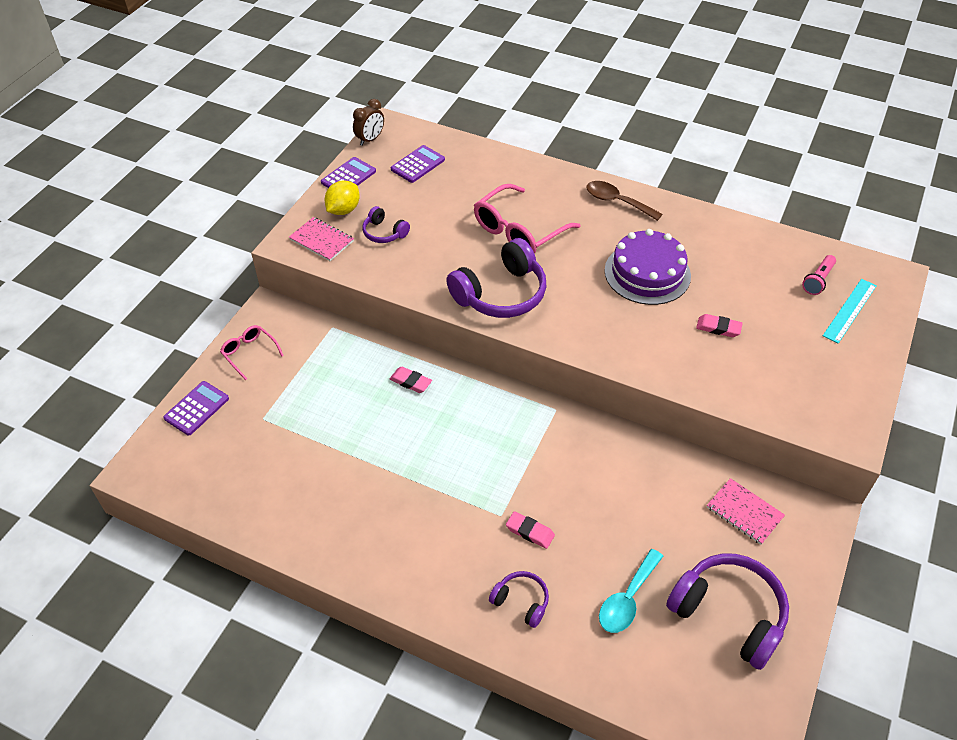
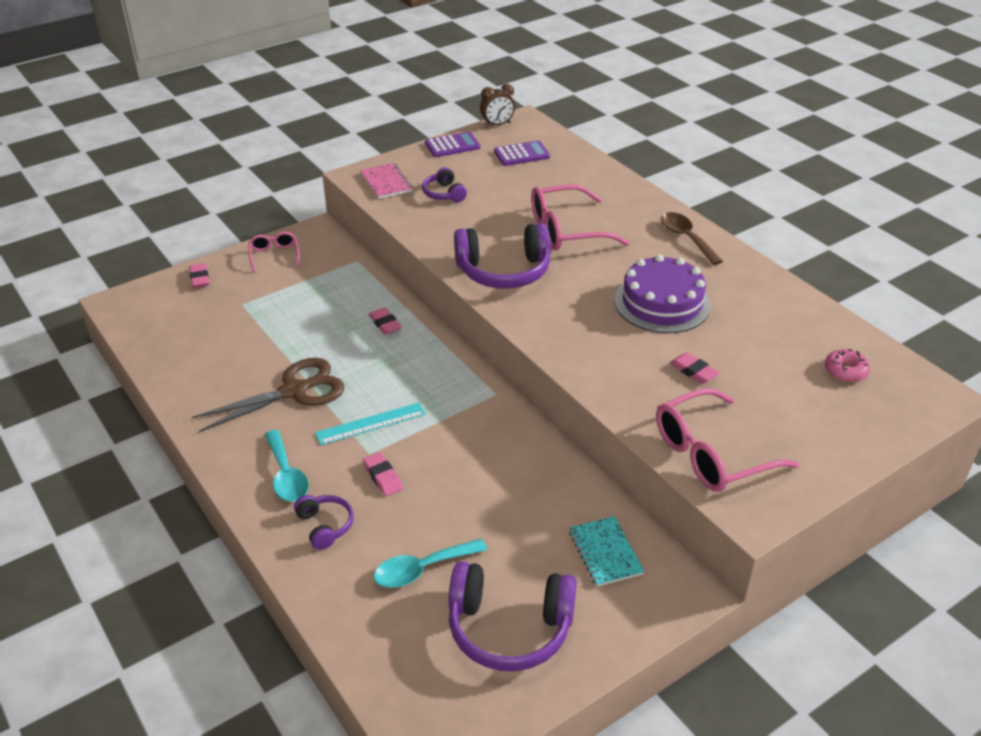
camera: 30 degrees right, 10 degrees down
purple calculator [163,381,229,436] -> pink eraser [189,263,209,288]
yellow lemon [325,181,360,215] -> none
purple headphones [666,553,789,670] -> purple headphones turned 120 degrees clockwise [449,562,577,671]
pink notebook [707,478,785,545] -> turquoise notebook [569,516,644,587]
pink flashlight [802,255,836,295] -> pink donut [825,349,870,382]
turquoise ruler [823,279,877,344] -> turquoise ruler moved to [315,403,426,445]
none -> brown scissors [192,358,344,432]
none -> turquoise spoon [265,430,309,502]
none -> pink glasses [656,388,799,492]

